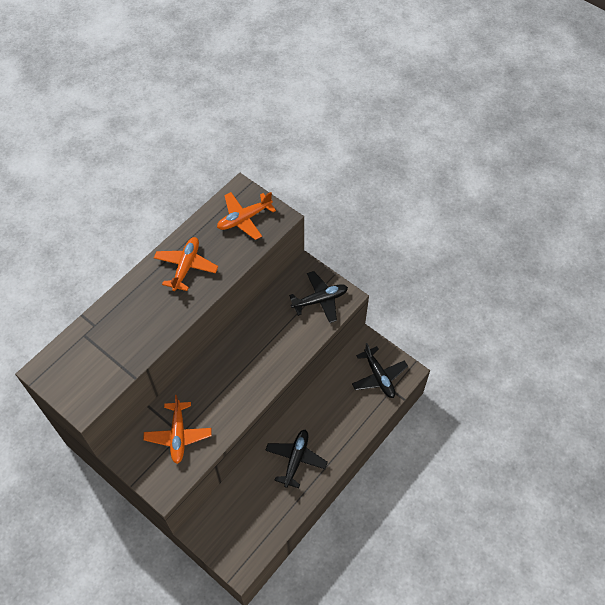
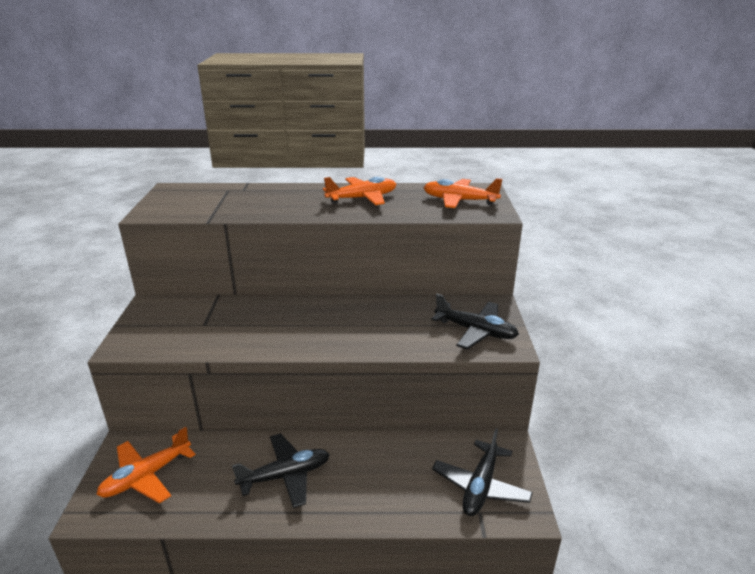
camera: 50 degrees right, 30 degrees down
orange plane [144,395,211,464] -> orange plane moved to [96,427,196,503]

